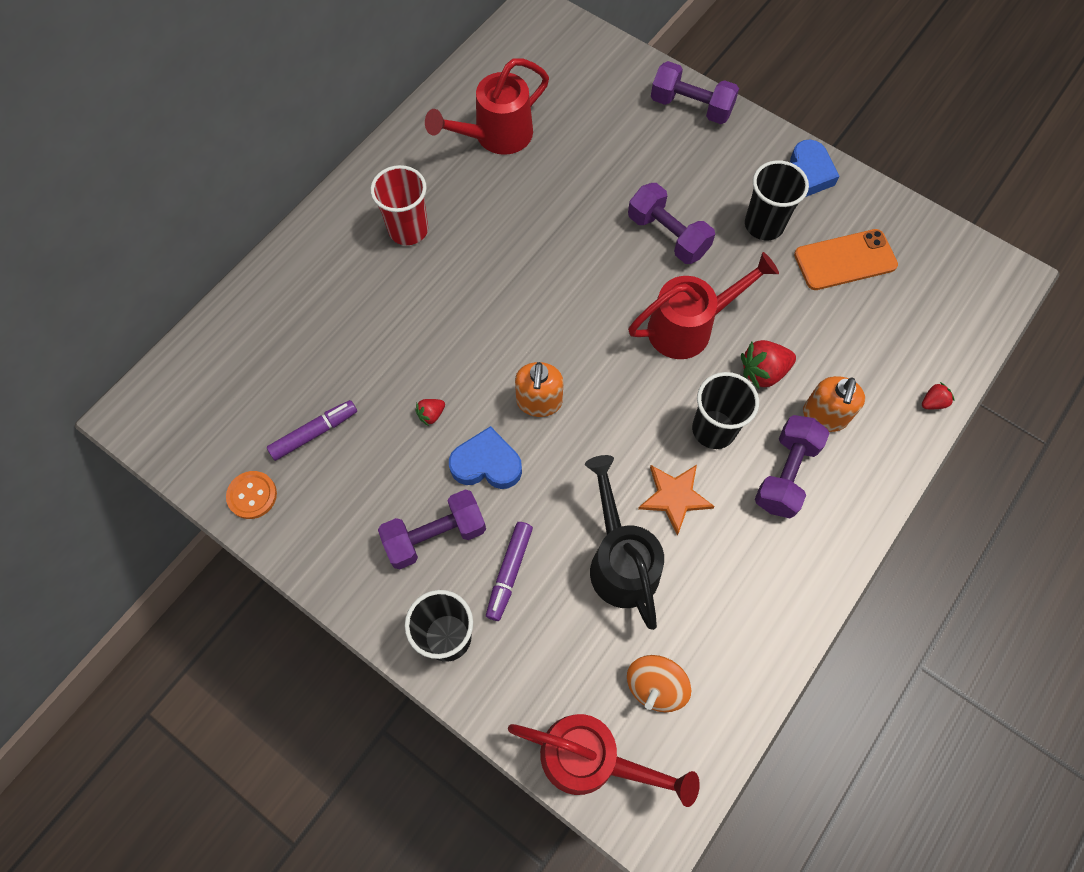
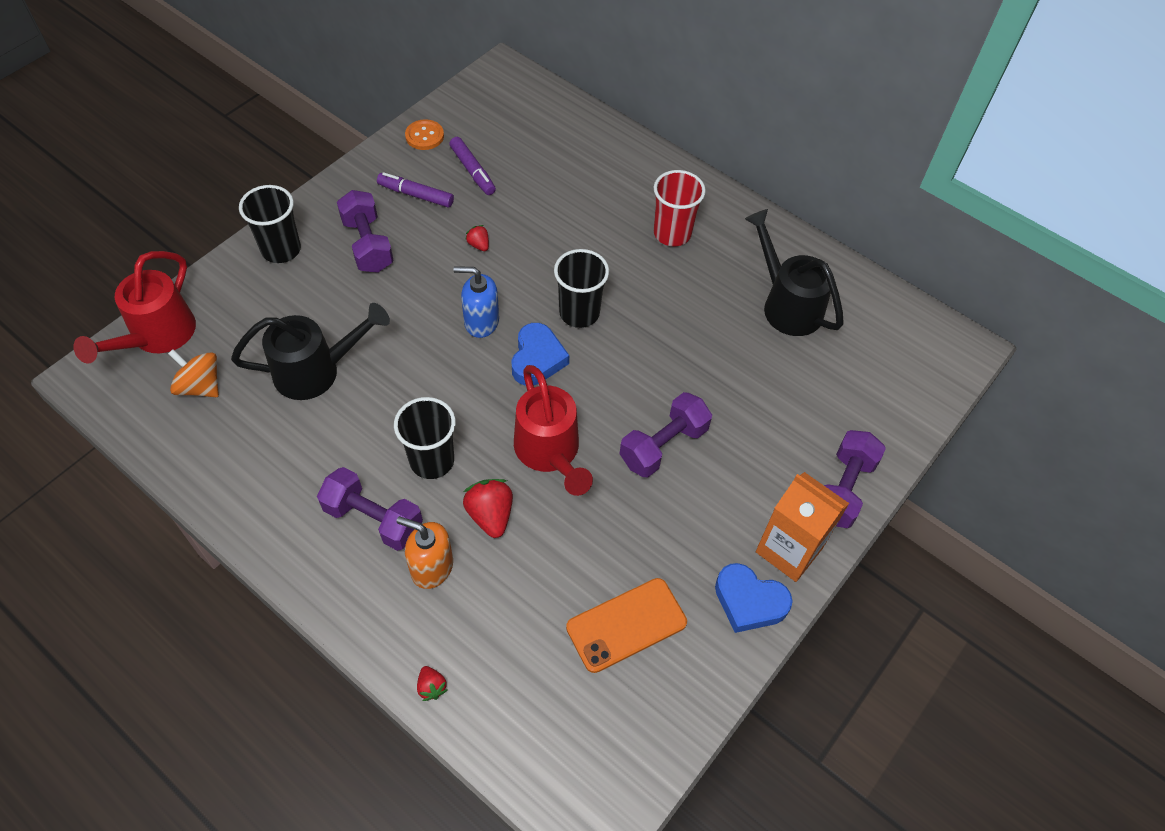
camera: 90 degrees right, 10 degrees down
red watering can [425,58,549,155] -> black watering can [745,209,844,336]
blue heart [449,426,522,489] -> blue heart moved to [512,323,569,386]
purple marker [486,522,533,621] -> purple marker moved to [377,172,454,208]
orange soap dispenser [515,362,564,417] -> blue soap dispenser [453,266,499,338]
orange star [638,465,715,535] -> none
black cup [745,160,809,240] -> black cup moved to [554,249,609,328]
orange phone [794,229,898,290] -> orange phone turned 75 degrees clockwise [566,578,687,673]
none -> orange carton [756,472,849,582]

